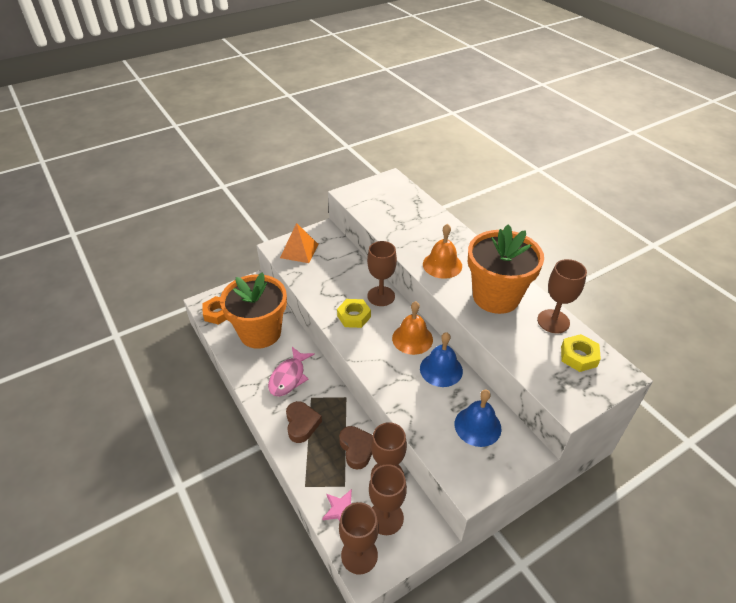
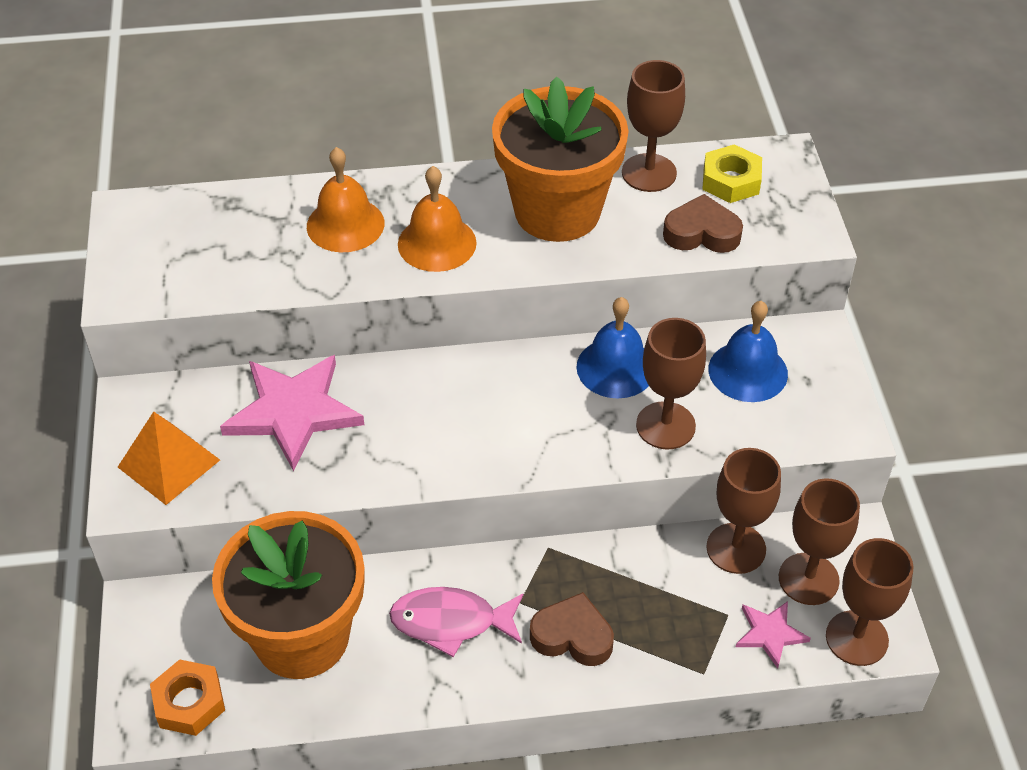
camera: 65 degrees left, 5 degrees up
pink fish [268,347,315,396] -> pink fish turned 135 degrees clockwise [389,587,523,657]
yellow nut [337,299,371,328] -> none
brown heart [339,426,373,470] -> brown heart moved to [663,194,743,253]
brown goblet [367,241,397,306] -> brown goblet moved to [636,318,706,449]
orange bell [392,301,433,355] -> orange bell moved to [307,147,384,252]
none -> pink star [220,355,364,471]

